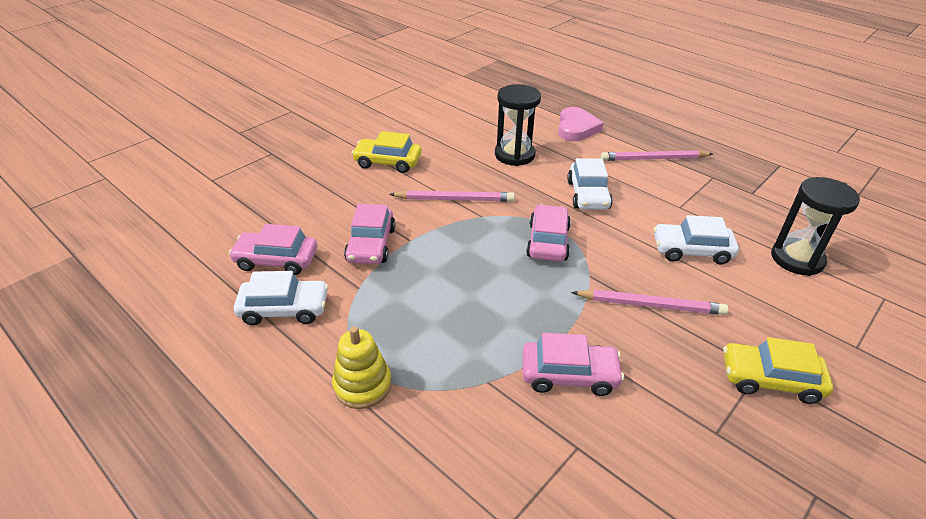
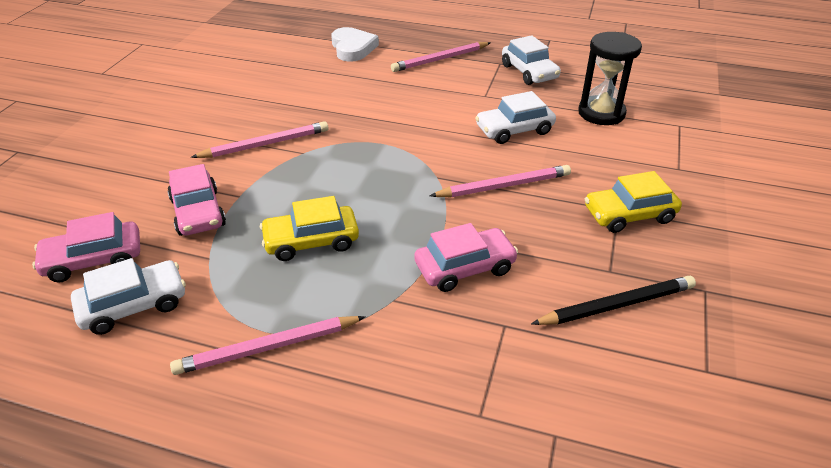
camera: 25 degrees left, 0 degrees up
yellow stacking toy [332,326,391,409] -> pink pencil [170,316,366,375]
yellow car [352,131,421,173] -> yellow car moved to [260,196,359,261]
black hourglass [495,84,541,166] -> none
pink car [526,204,571,262] -> none
pink heart [558,107,603,141] -> white heart [331,27,379,62]
white car [567,158,613,210] -> white car moved to [502,35,561,85]
none -> black pencil [531,276,696,325]

